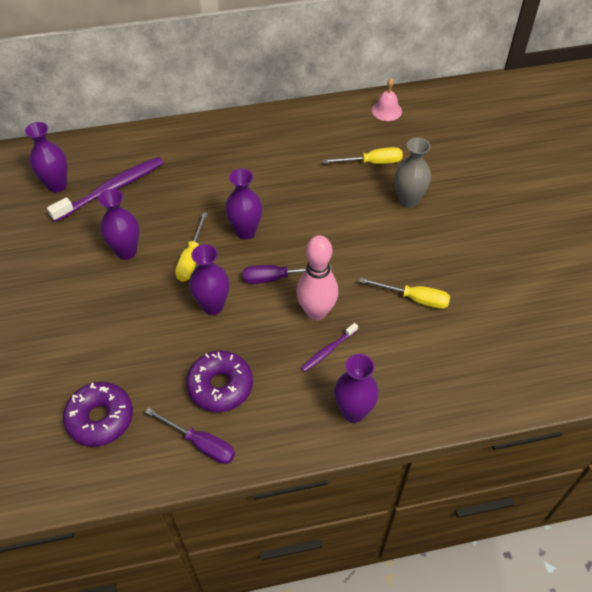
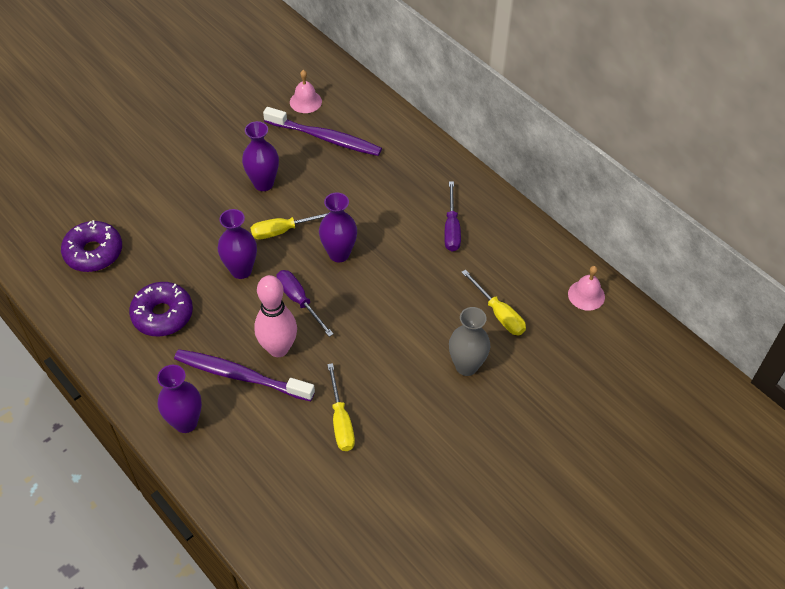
camera: 60 degrees right, 0 degrees up
purple vase [25,122,67,193] -> pink bell [290,70,322,113]
purple screwdriver [145,408,235,464] -> purple screwdriver moved to [444,182,461,252]
purple toothbrush [301,323,358,372] -> purple toothbrush [174,349,315,401], size x1.98

